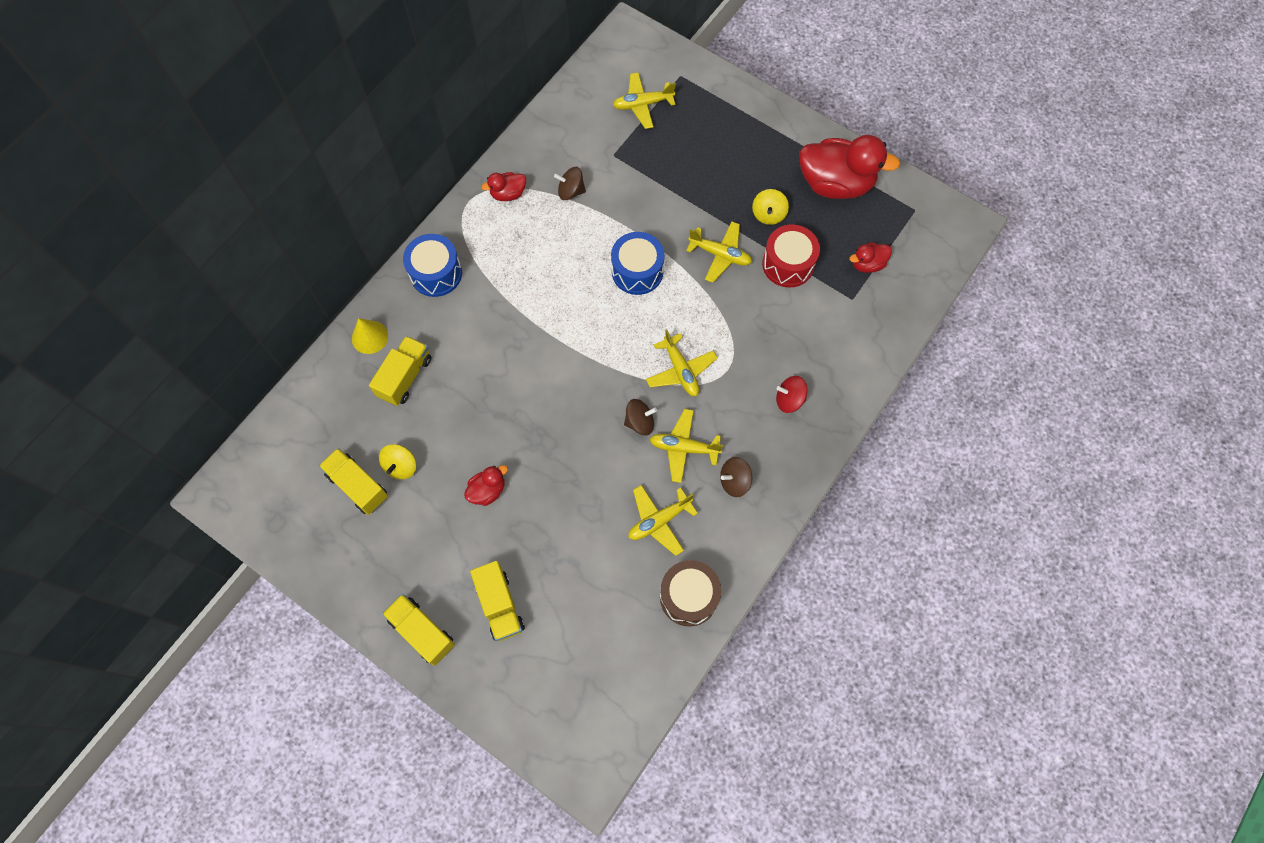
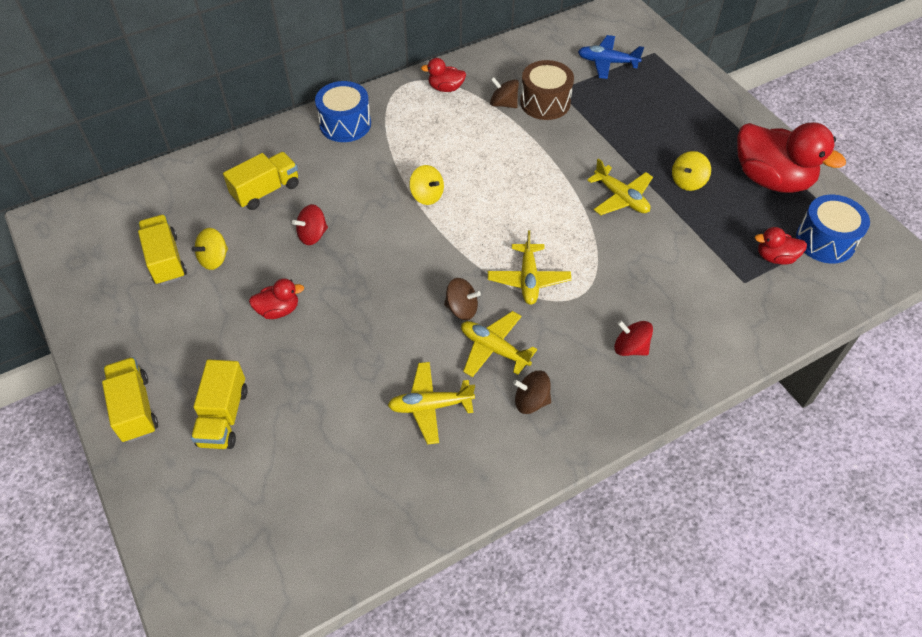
camera: 25 degrees right, 15 degrees down
yellow cone [352,318,388,354] -> none
blue drum [611,232,664,295] -> blue drum moved to [796,195,870,264]
yellow plane [613,72,676,129] -> blue plane [578,35,644,79]
brown drum [660,560,721,626] -> brown drum moved to [520,60,574,120]
red drum [762,224,820,288] -> none
none -> red spinning top [292,204,328,245]
none -> yellow spinning top [409,165,444,205]

